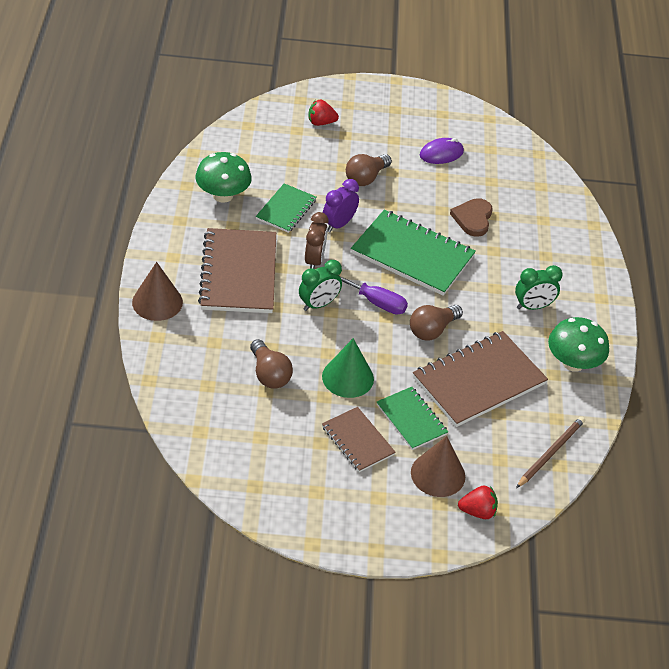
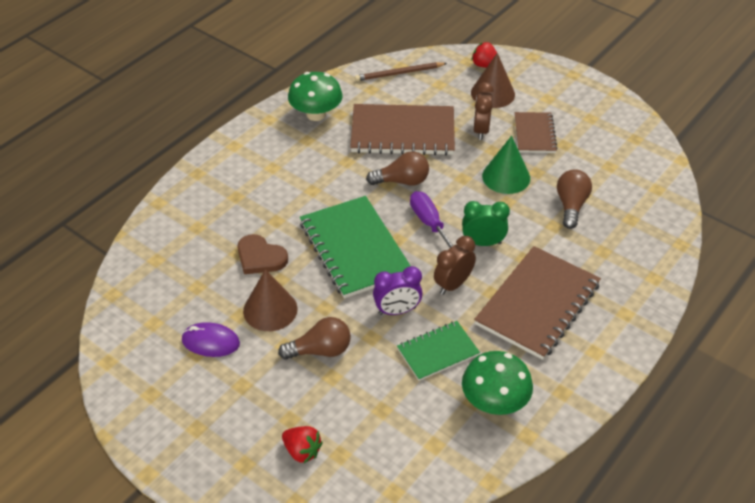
camera: 140 degrees left, 0 degrees up
brown cone [132,262,183,321] -> brown cone moved to [243,269,298,331]
green notebook [377,387,448,450] -> brown clock [473,82,494,140]
brown heart [450,198,493,237] -> brown heart turned 75 degrees clockwise [238,234,288,274]
green clock [515,265,563,310] -> none

